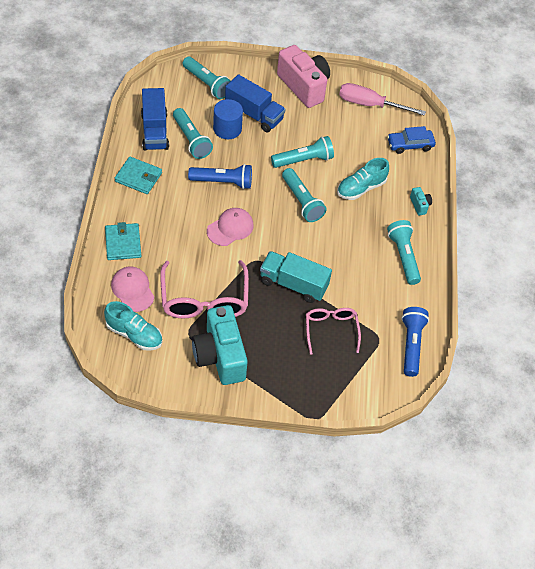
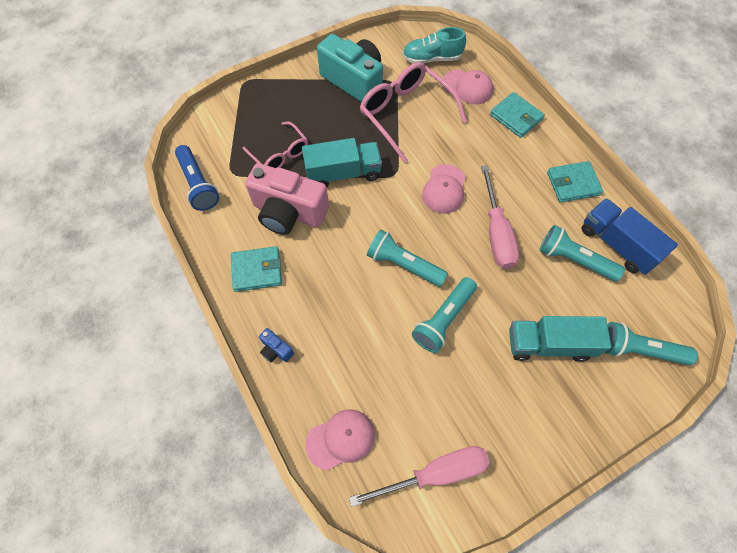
camera: 150 degrees right, 10 degrees up
blue flashlight [188,164,252,189] -> pink screwdriver [481,165,519,269]
blue cylinder [213,99,243,139] -> none
blue truck [225,74,286,132] -> turquoise truck [509,316,611,362]
pink camera [277,45,330,108] -> pink camera moved to [245,163,329,235]
turquoise shoe [337,158,389,200] -> none
blue car [387,126,436,154] -> pink cap [305,409,375,470]
turquoise flashlight [387,220,421,285] -> turquoise wallet [231,246,282,292]
turquoise camera [410,187,432,216] -> blue camera [259,328,294,363]

